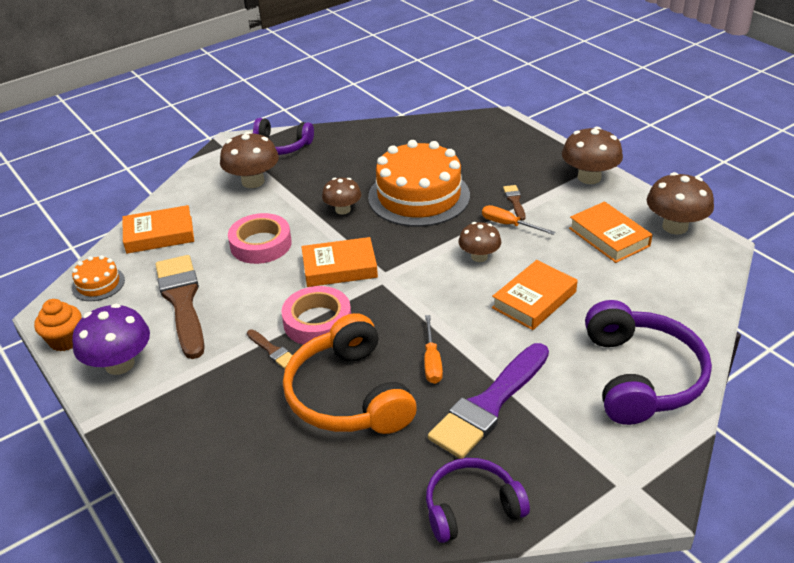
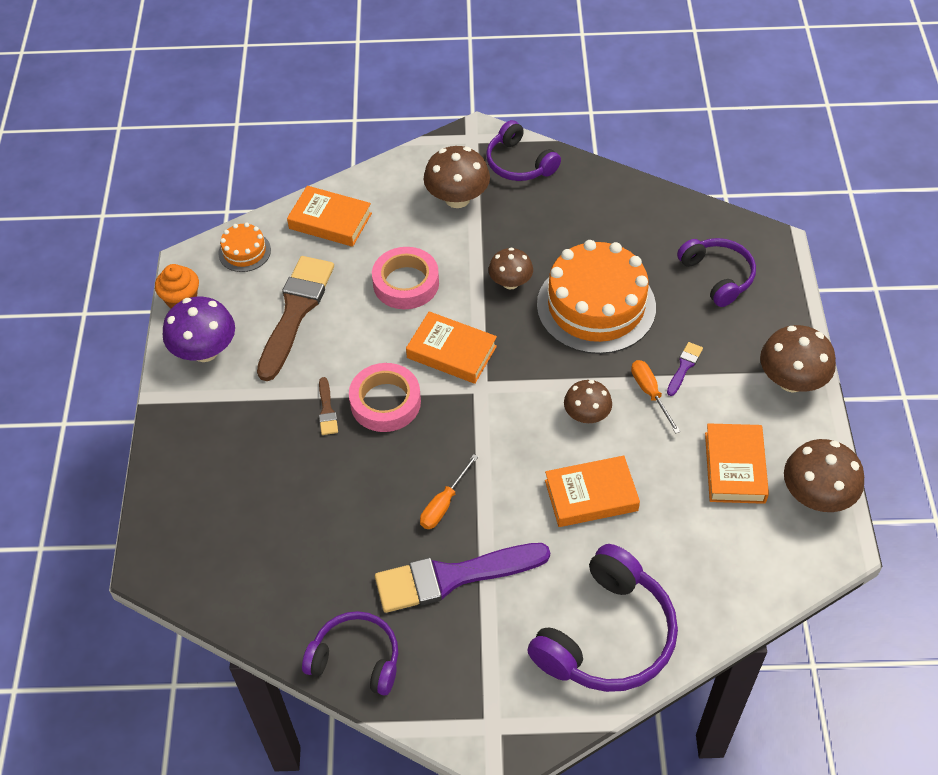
camera: 35 degrees right, 15 degrees up
orange headphones [283,313,417,434] -> none
brown brush [503,185,526,220] -> purple brush [667,342,703,396]
none -> purple headphones [677,238,756,307]

